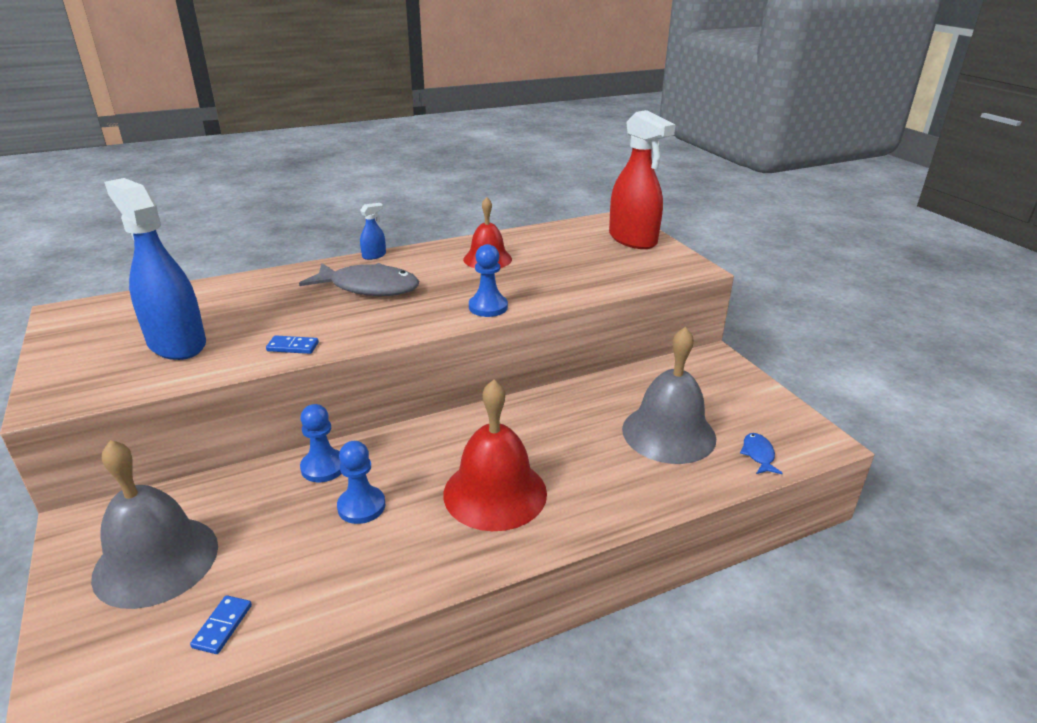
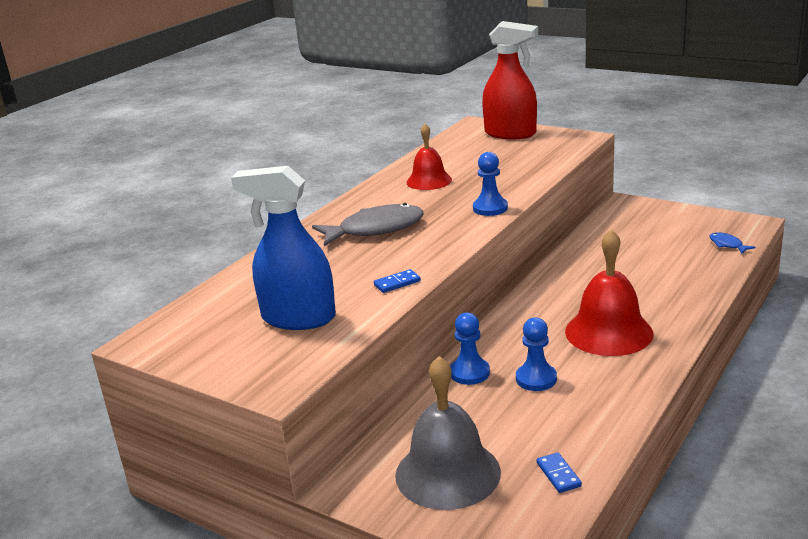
camera: 30 degrees left, 5 degrees down
blue spray bottle [360,203,386,260] -> none
grey bell [622,327,716,464] -> none

